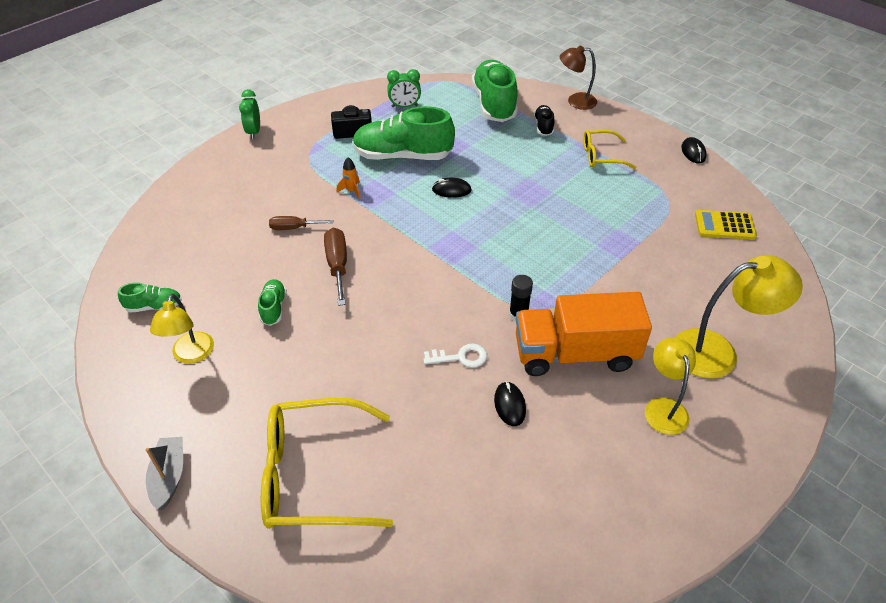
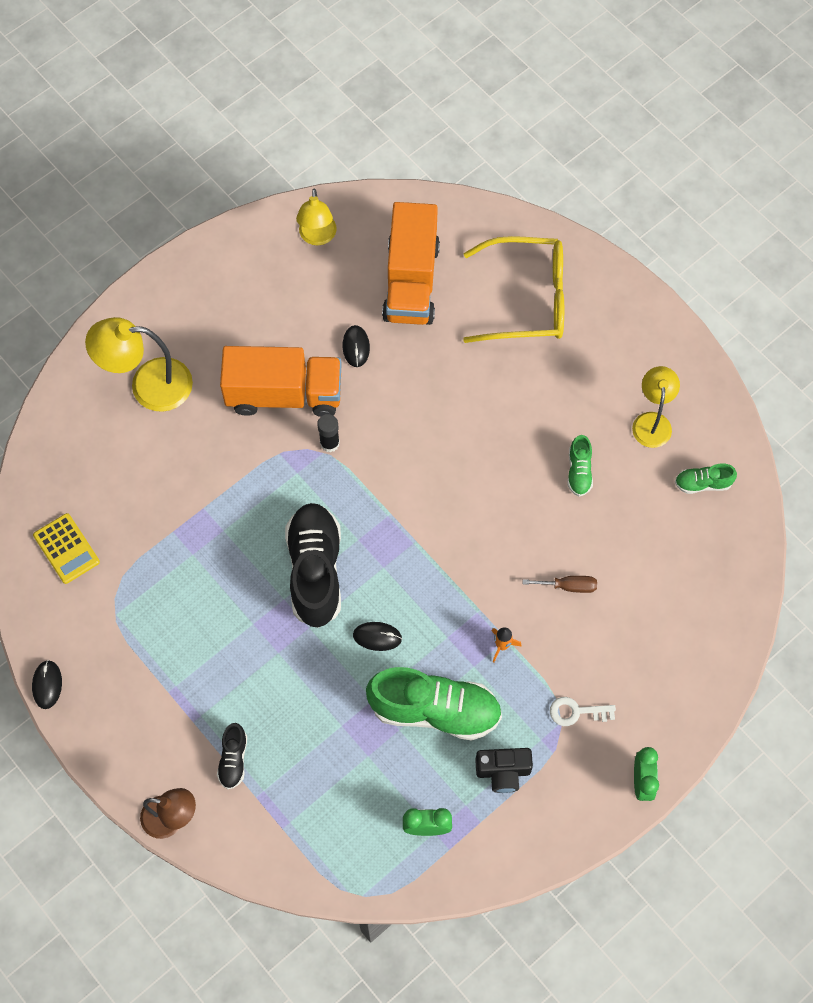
camera: 175 degrees left, 20 degrees up
grey boat [146,437,183,510] -> none
brown screwdriver [324,228,347,306] -> none
white key [423,343,487,368] -> white key moved to [550,697,616,726]
green shoe [472,60,518,122] -> none
yellow glasses [584,130,637,169] -> none
yellow lamp [645,337,696,435] -> yellow lamp moved to [296,189,337,245]
yellow calculator [695,210,757,240] -> yellow calculator turned 45 degrees clockwise [33,513,100,584]
none -> black shoe [285,503,341,628]
none -> orange truck [382,202,440,325]

